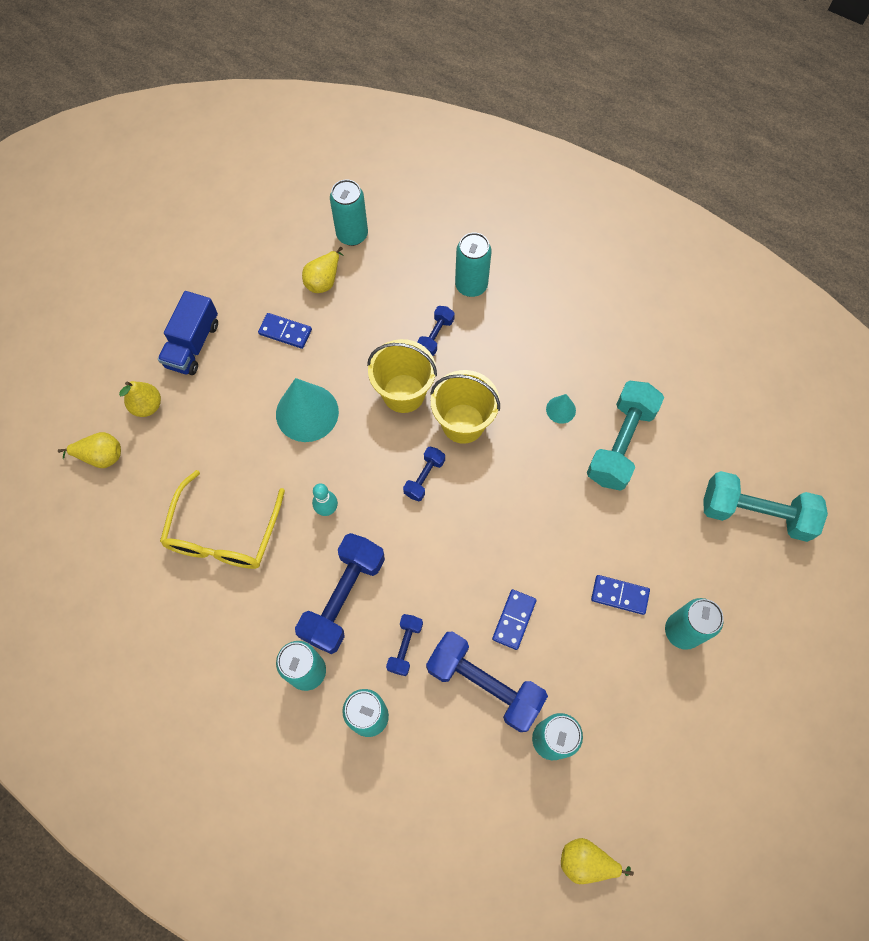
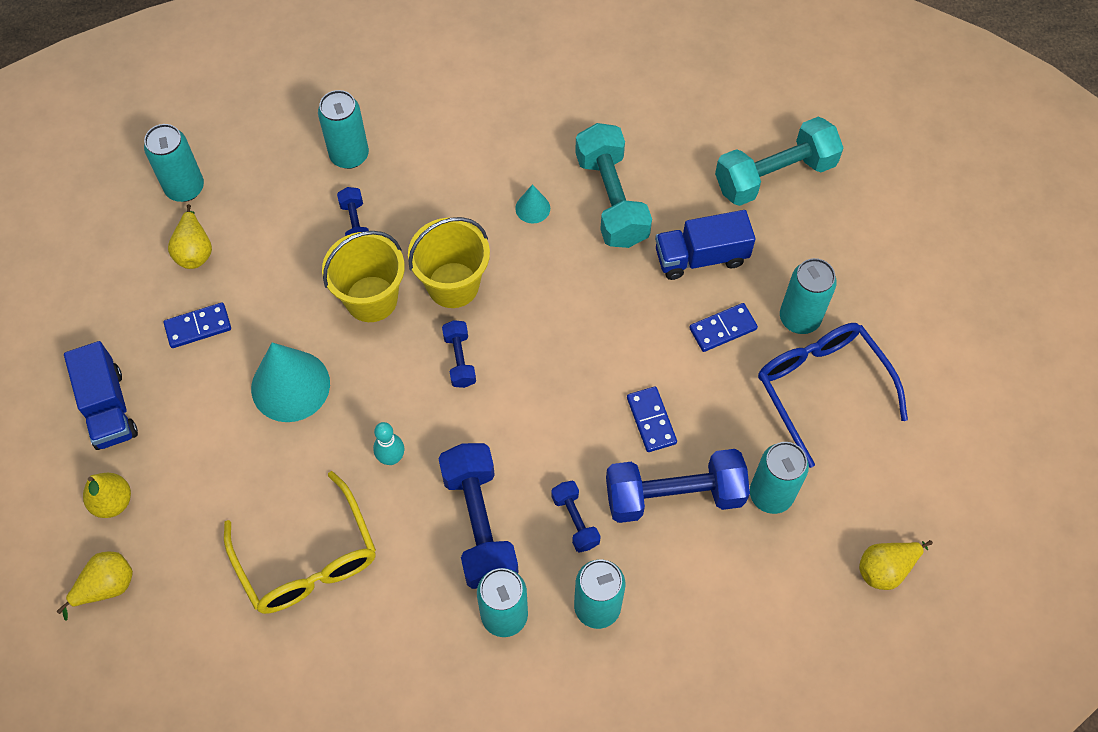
camera: 40 degrees left, 5 degrees down
none -> blue truck [655,210,756,280]
none -> blue glasses [758,323,908,468]

